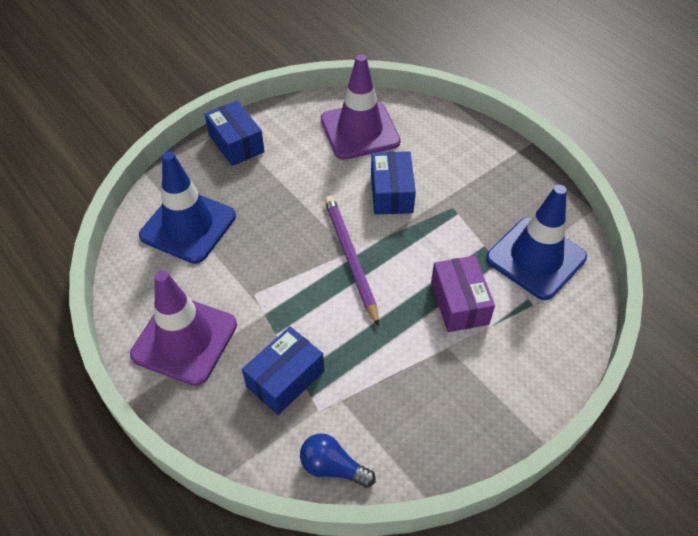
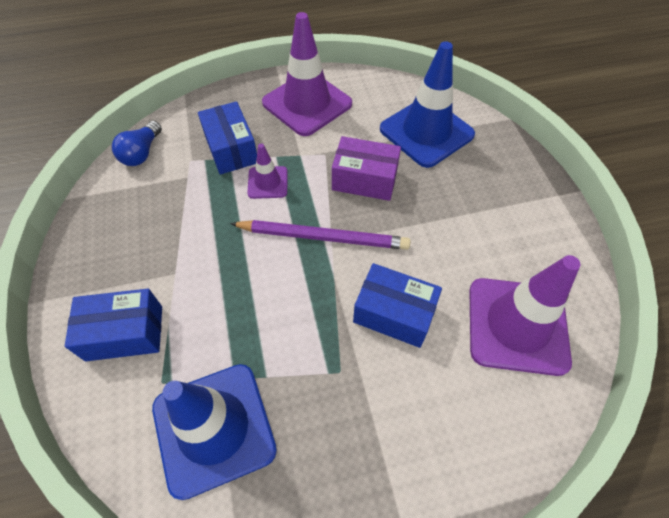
camera: 115 degrees right, 5 degrees up
blue box [205,100,265,166] -> blue box moved to [65,289,162,361]
blue light bulb [300,433,376,488] -> blue light bulb turned 150 degrees clockwise [112,121,162,166]
purple box [431,256,495,332] -> purple box moved to [332,136,401,201]
none -> purple traffic cone [247,143,288,199]

